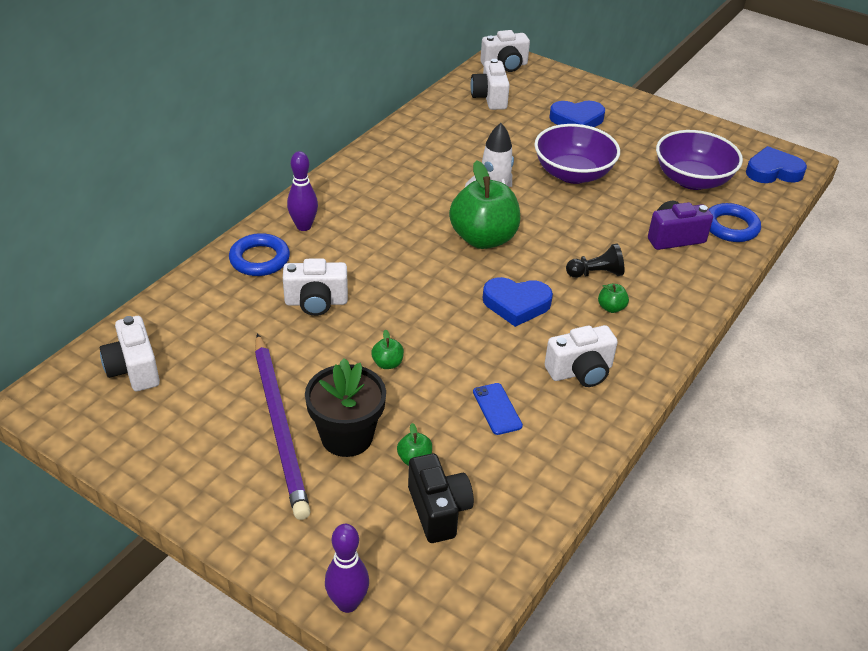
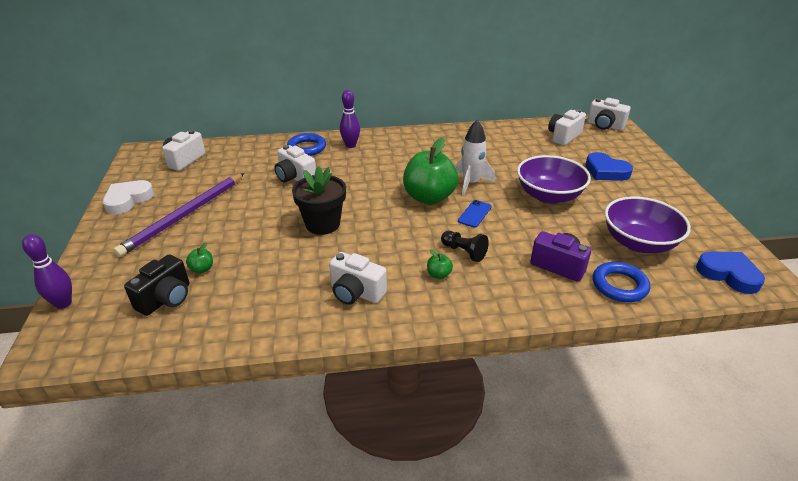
camera: 50 degrees right, 5 degrees down
black flower pot [305,358,386,457] -> black flower pot moved to [292,166,346,235]
green apple [371,329,404,369] -> none
blue phone [473,383,523,435] -> blue phone moved to [458,200,492,228]
blue heart [483,277,553,327] -> none
none -> white heart [103,180,154,214]

